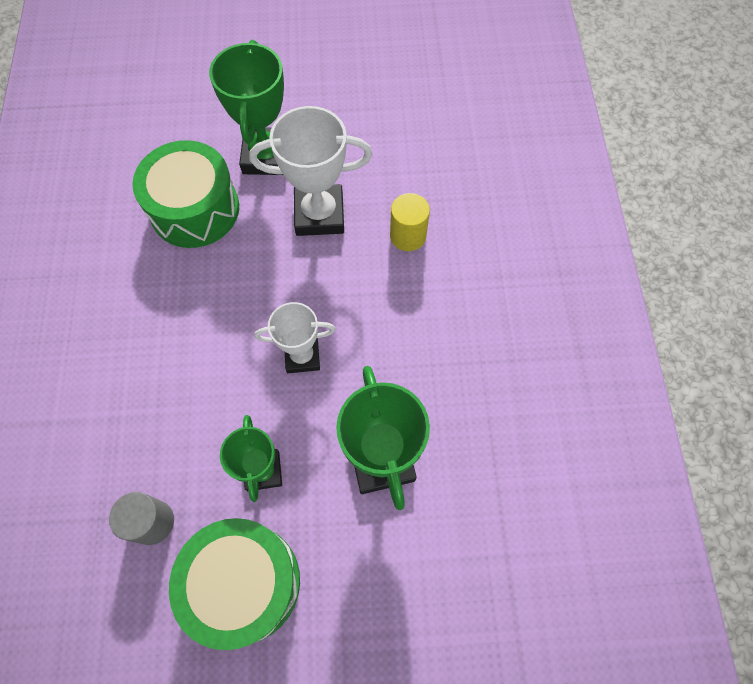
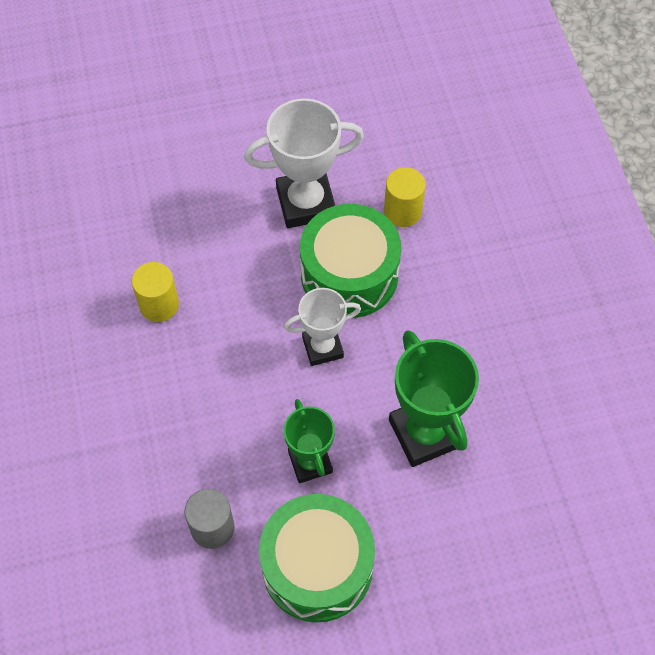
camera: 10 degrees left, 5 degrees down
green drum [132,140,239,248] -> green drum moved to [300,204,401,318]
green trophy [209,40,284,175] -> none
none -> yellow cylinder [132,262,179,322]

